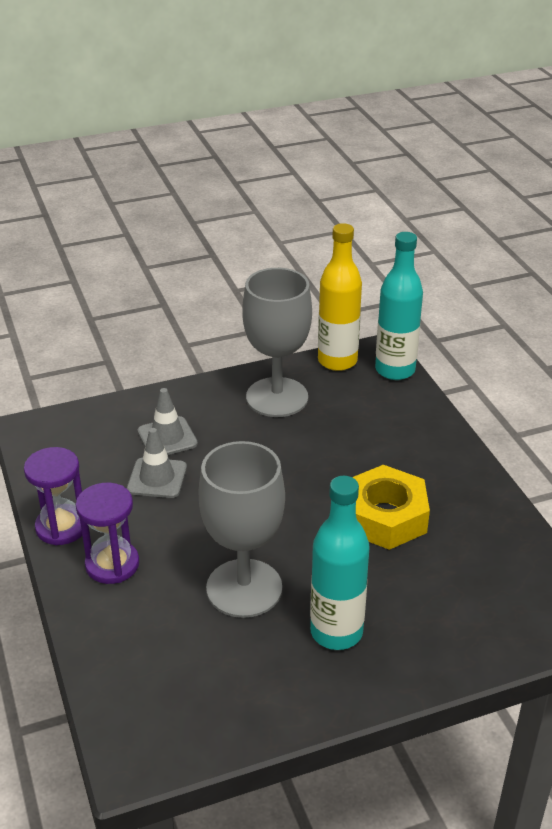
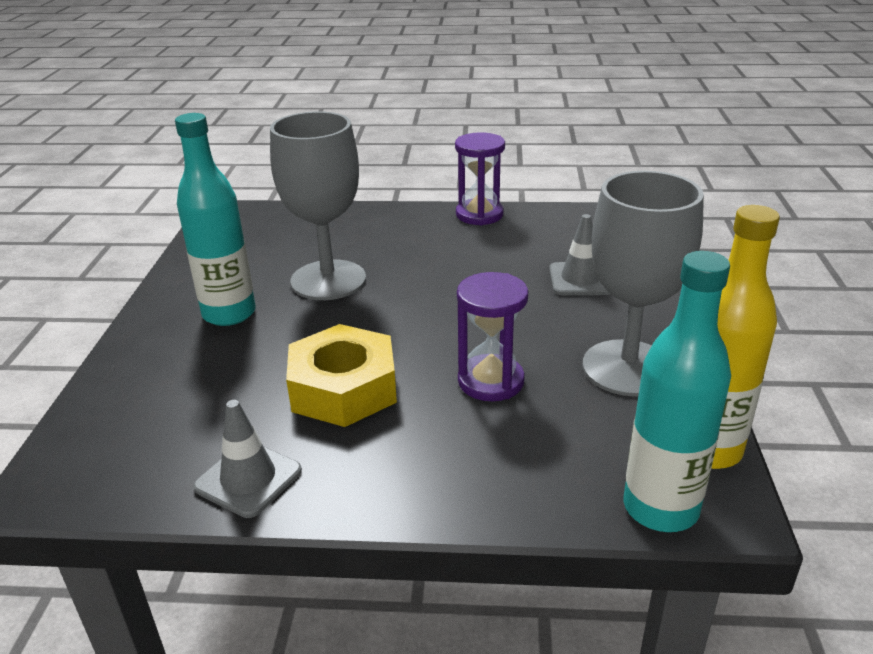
camera: 115 degrees right, 5 degrees down
purple hourglass [76,483,139,584] -> purple hourglass moved to [457,272,528,401]
grey traffic cone [127,428,187,498] -> grey traffic cone moved to [193,400,302,518]

